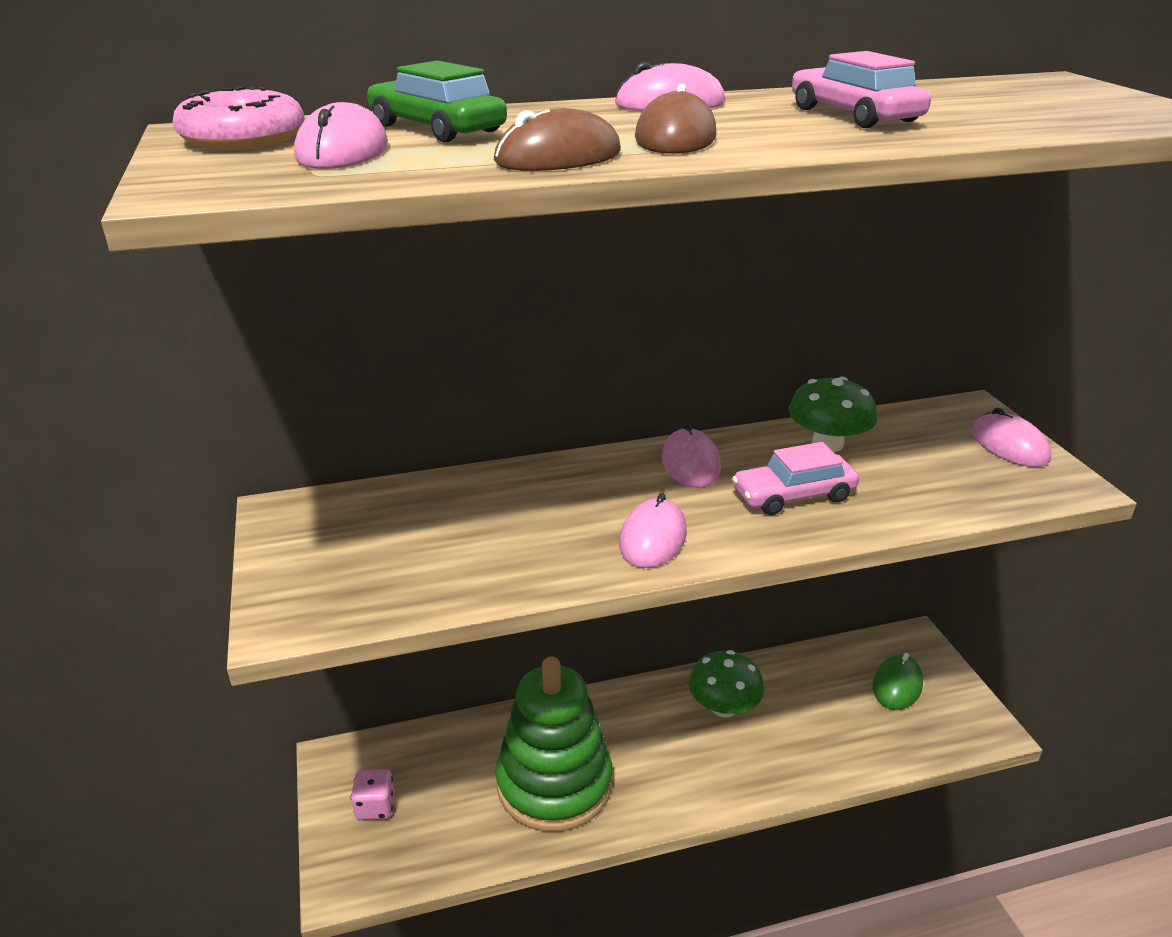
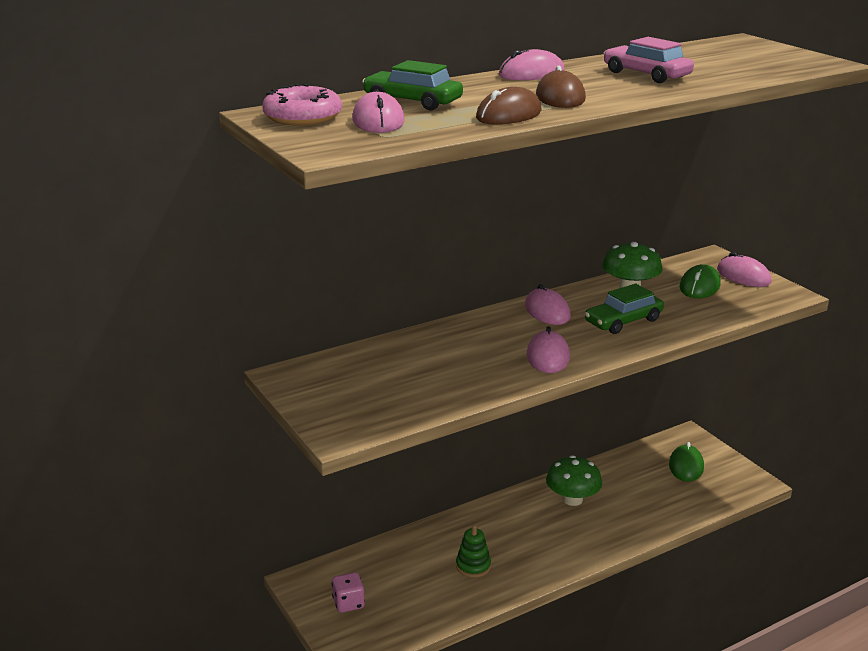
camera: 15 degrees left, 5 degrees down
green stacking toy [495,656,612,832] -> green stacking toy [456,525,491,578], size x0.40
pink car [732,442,859,515] -> green car [585,284,664,334]
none -> green mouse [680,264,721,298]

